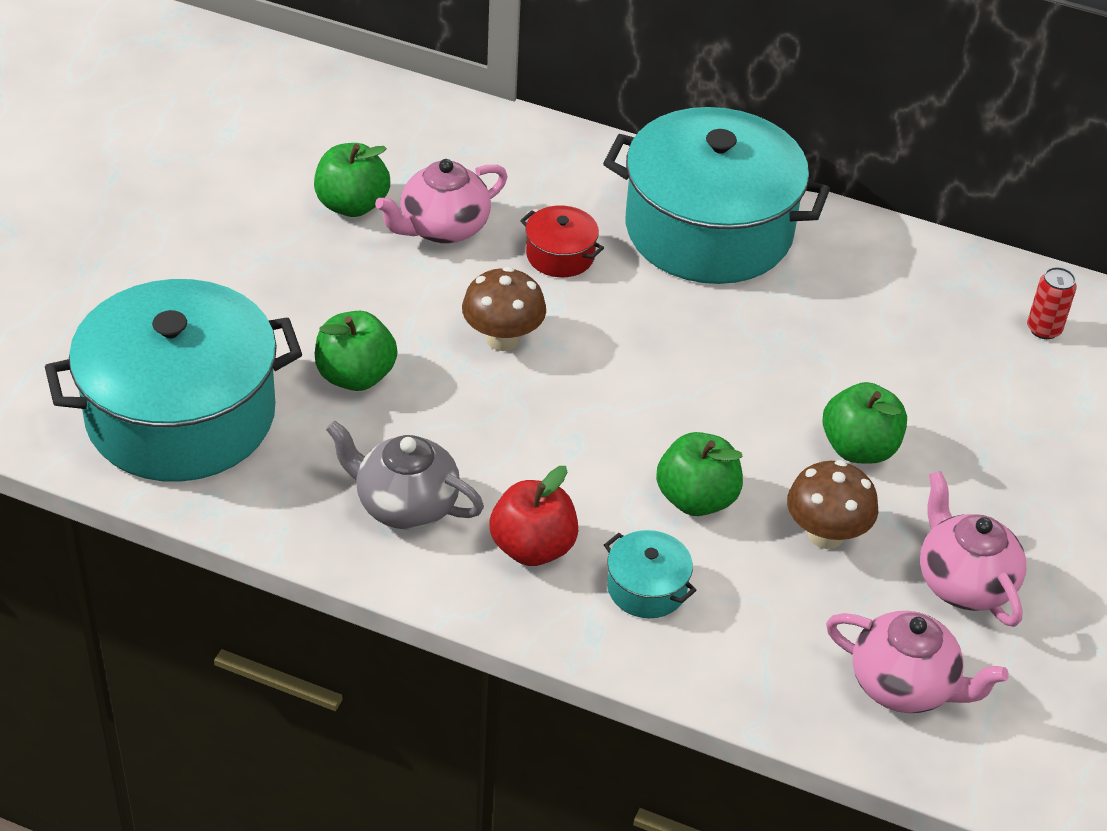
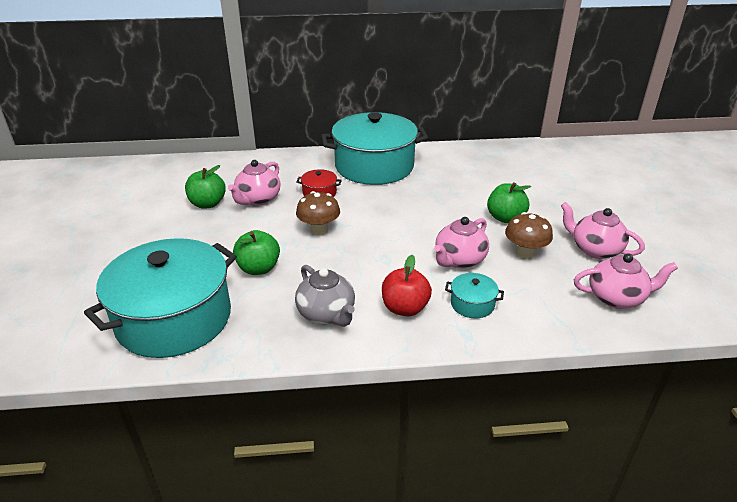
camera: 25 degrees left, 10 degrees down
grey teapot [326,421,484,530] -> grey teapot turned 120 degrees counterclockwise [295,265,355,327]
green apple [656,432,743,516] -> pink teapot [434,217,489,268]
red can [1027,267,1077,339] -> none

